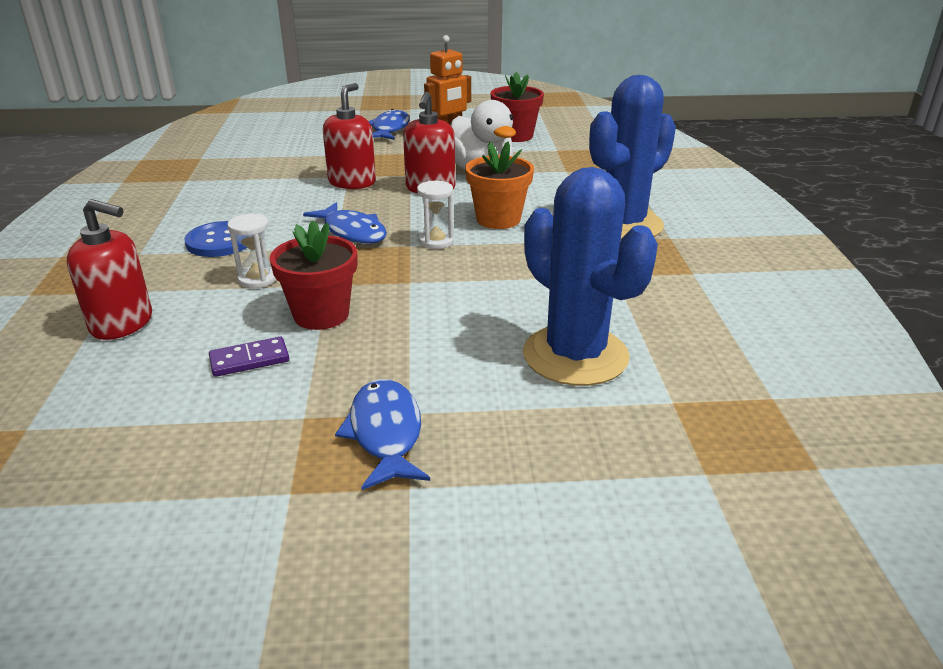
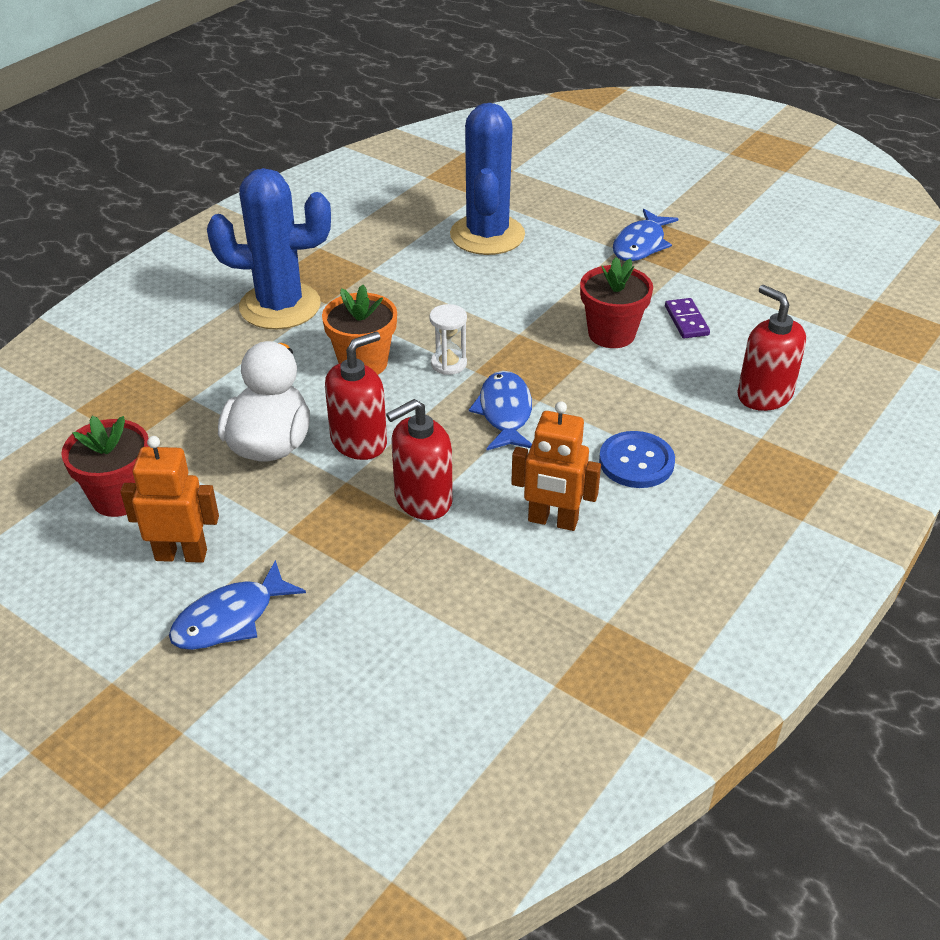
camera: 140 degrees left, 10 degrees up
purple domino [209,337,289,377] -> purple domino turned 60 degrees clockwise [665,298,710,338]
white hourglass [227,214,276,288] -> none
none -> orange robot [511,401,601,531]

